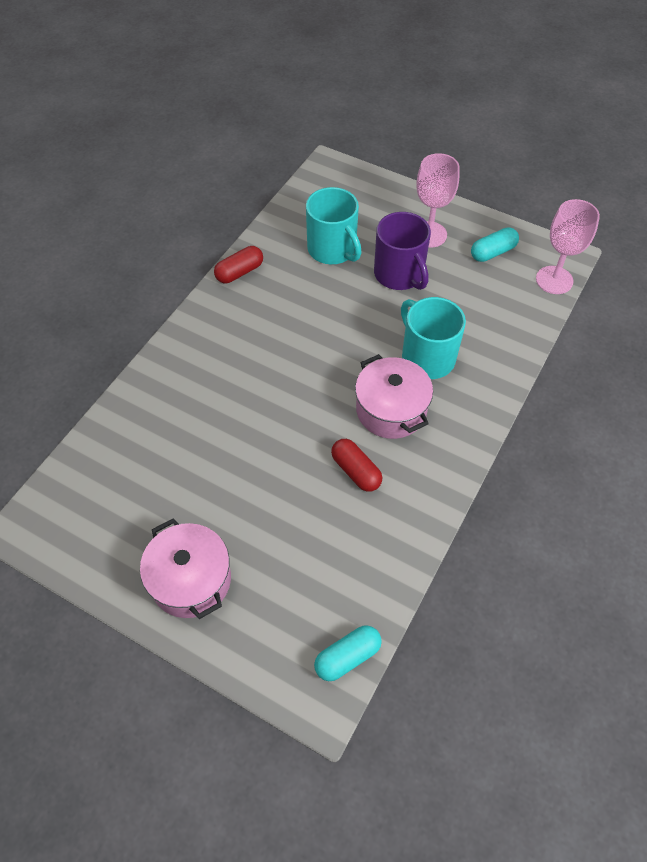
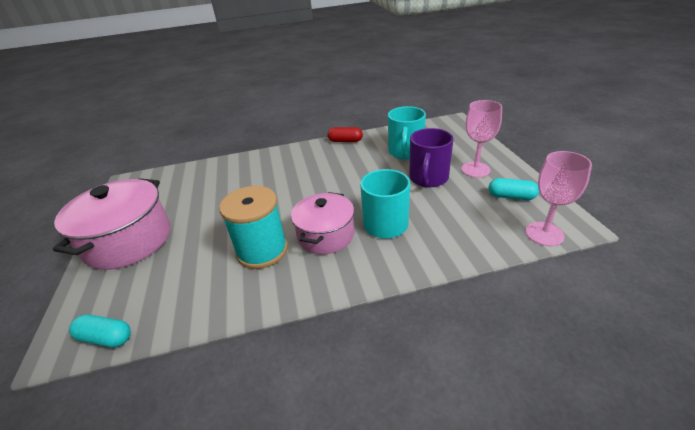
camera: 50 degrees right, 20 degrees down
pink pot [140,518,231,619] -> pink pot [53,178,171,270], size x1.52
red capsule [331,439,382,492] -> turquoise spool [219,186,288,269]

